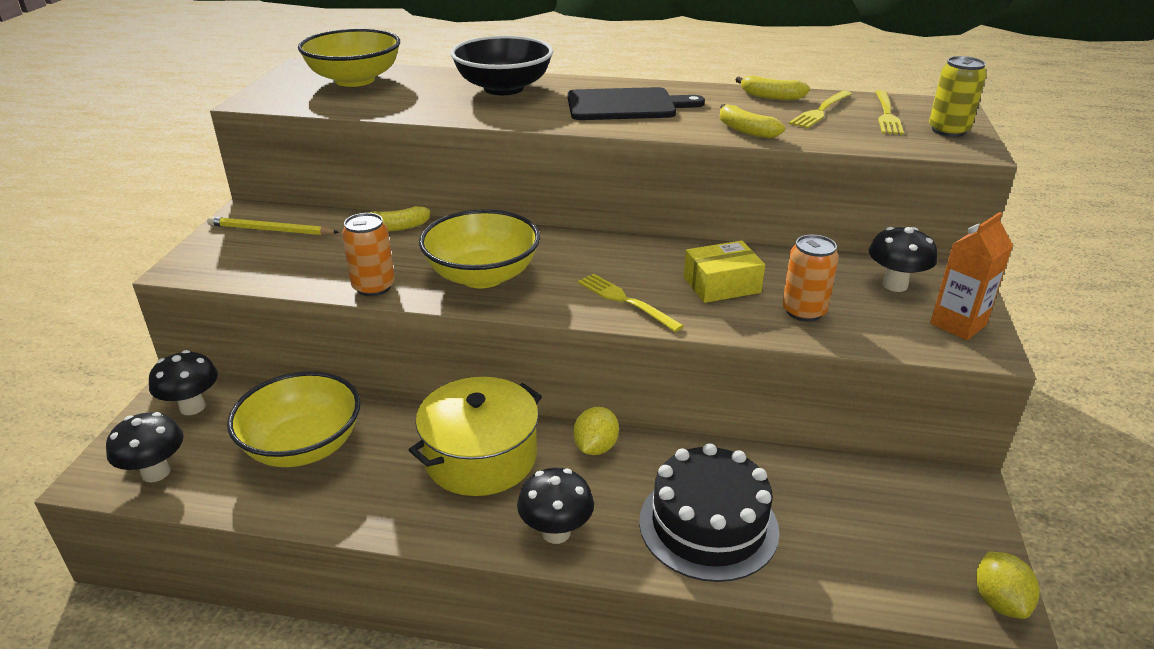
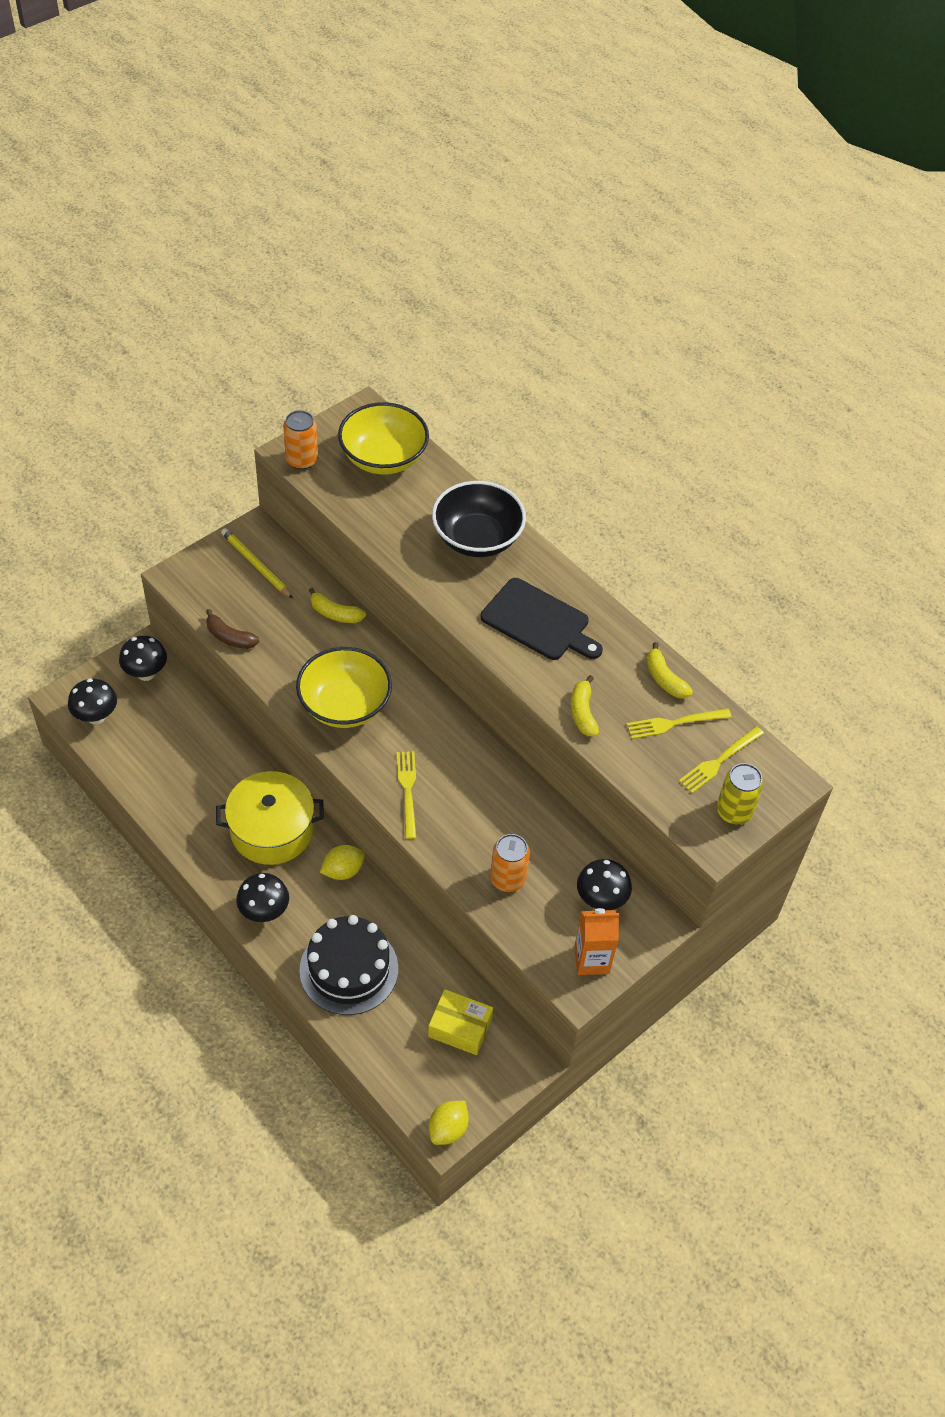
camera: 35 degrees right, 20 degrees up
yellow bowl [227,371,361,467] -> none
orange can [342,213,395,296] -> orange can moved to [283,410,318,470]
yellow box [684,240,765,303] -> yellow box moved to [428,989,493,1055]
none -> brown banana [206,609,259,649]

